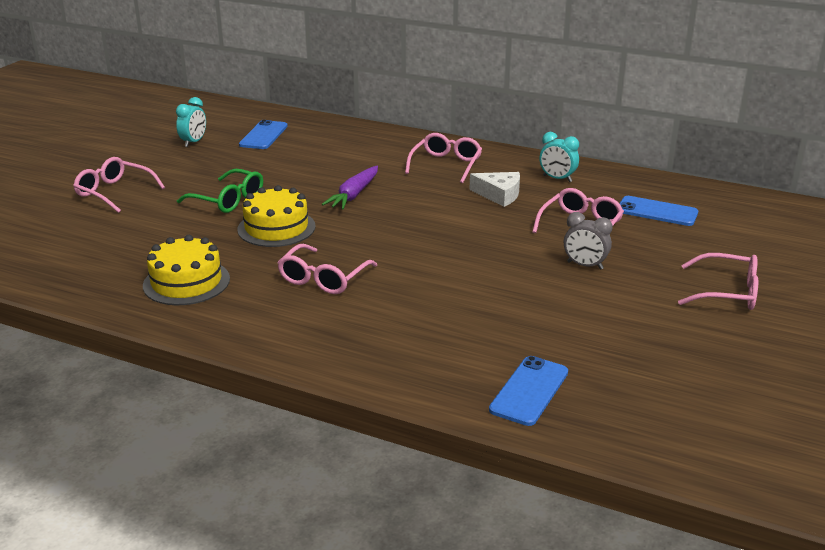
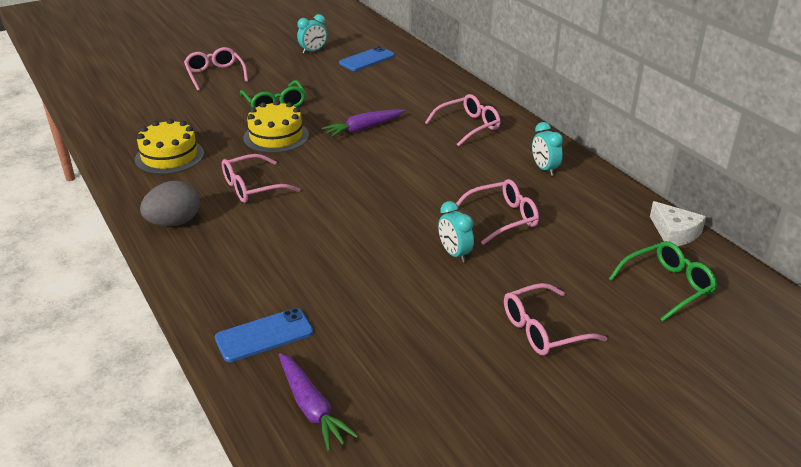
camera: 35 degrees right, 5 degrees up
white cheese [469,172,520,207] -> white cheese moved to [650,201,706,246]
grey clock [564,212,613,270] -> turquoise clock [438,201,474,263]
blue phone [620,196,698,226] -> none
pink glasses [678,253,758,310] -> pink glasses turned 105 degrees clockwise [504,283,607,355]
none -> grey egg [140,181,200,226]
none -> purple carrot [279,353,359,452]
none -> green glasses [609,241,717,322]

